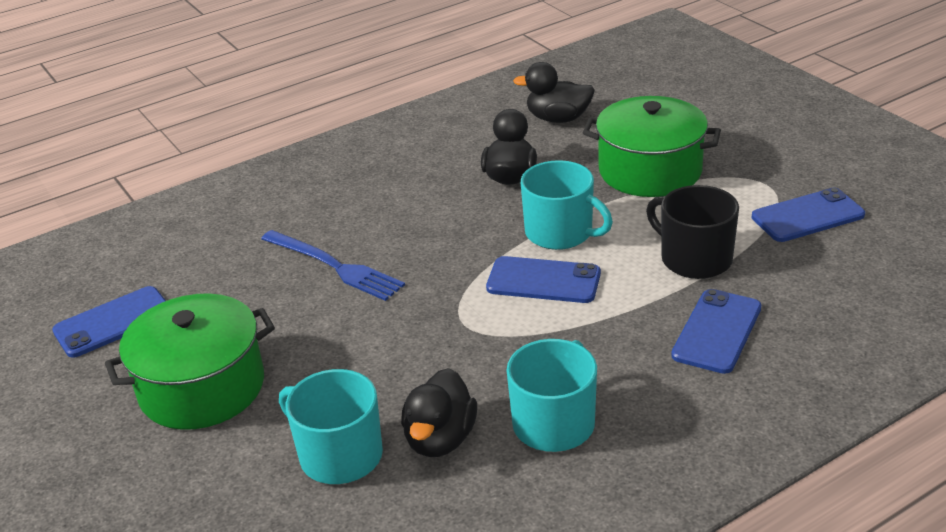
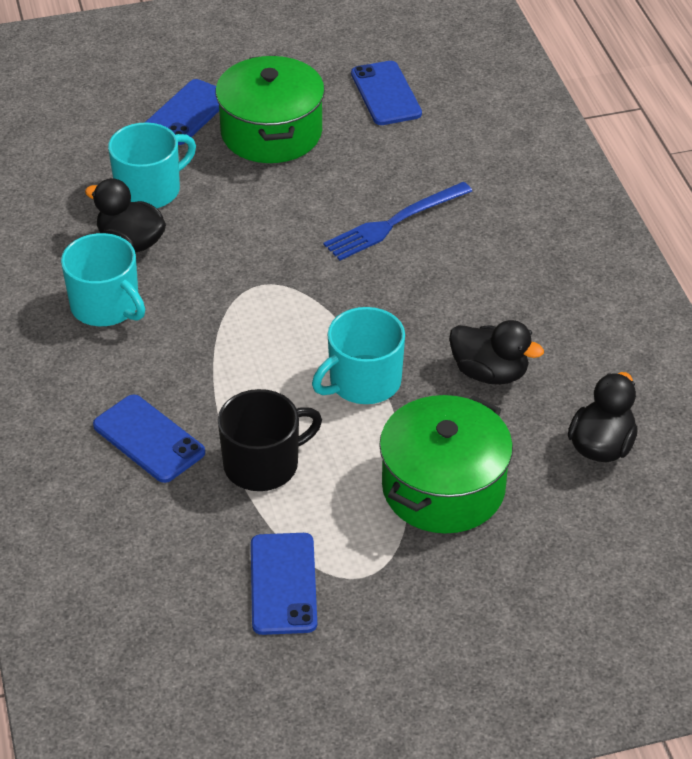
camera: 105 degrees right, 10 degrees up
blue phone [486,256,601,303] -> blue phone moved to [145,79,219,145]

